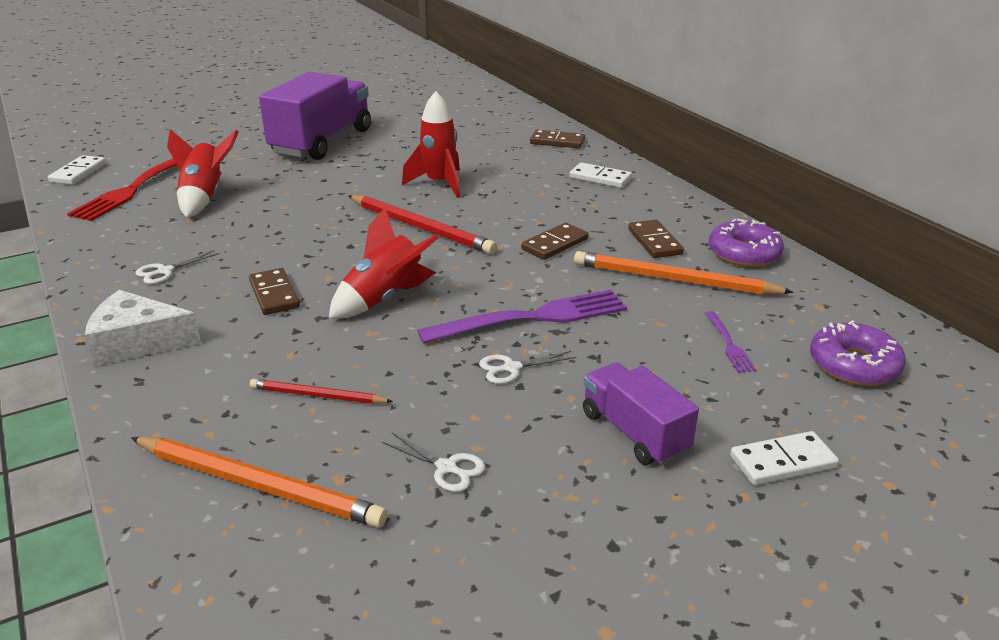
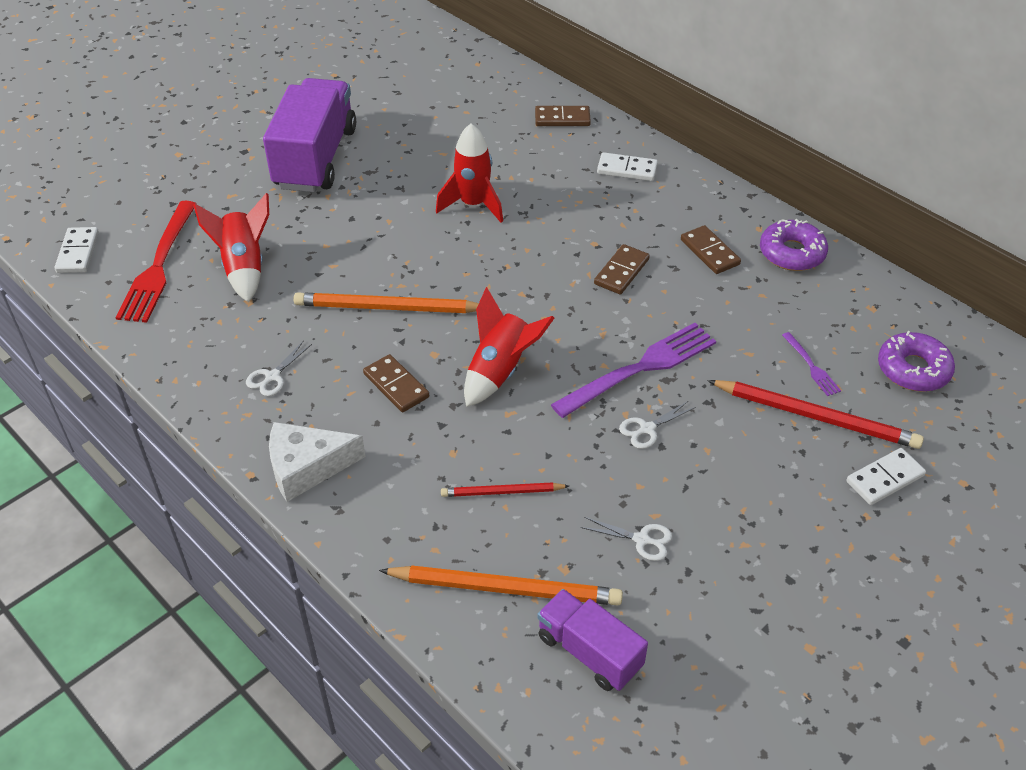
camera: 15 degrees left, 15 degrees up
red pencil [348,195,497,254] -> red pencil moved to [707,380,924,449]
orange pencil [574,251,794,295] -> orange pencil moved to [293,292,479,313]
purple truck [583,362,699,465] -> purple truck moved to [537,589,648,691]

